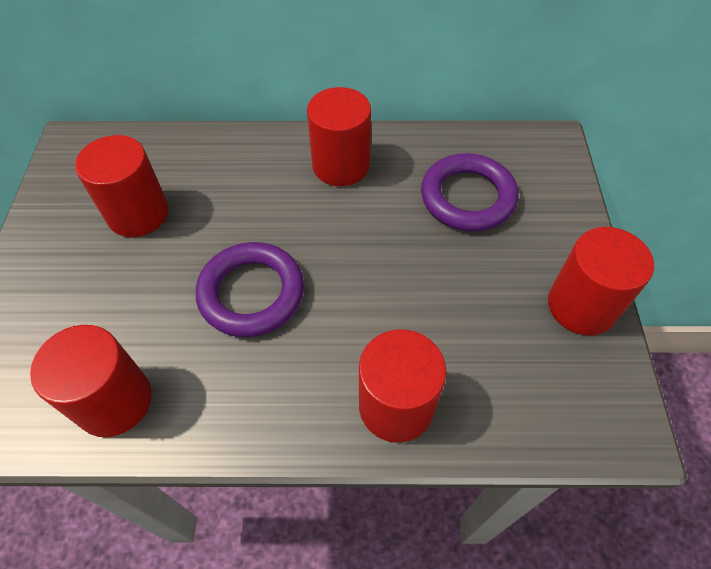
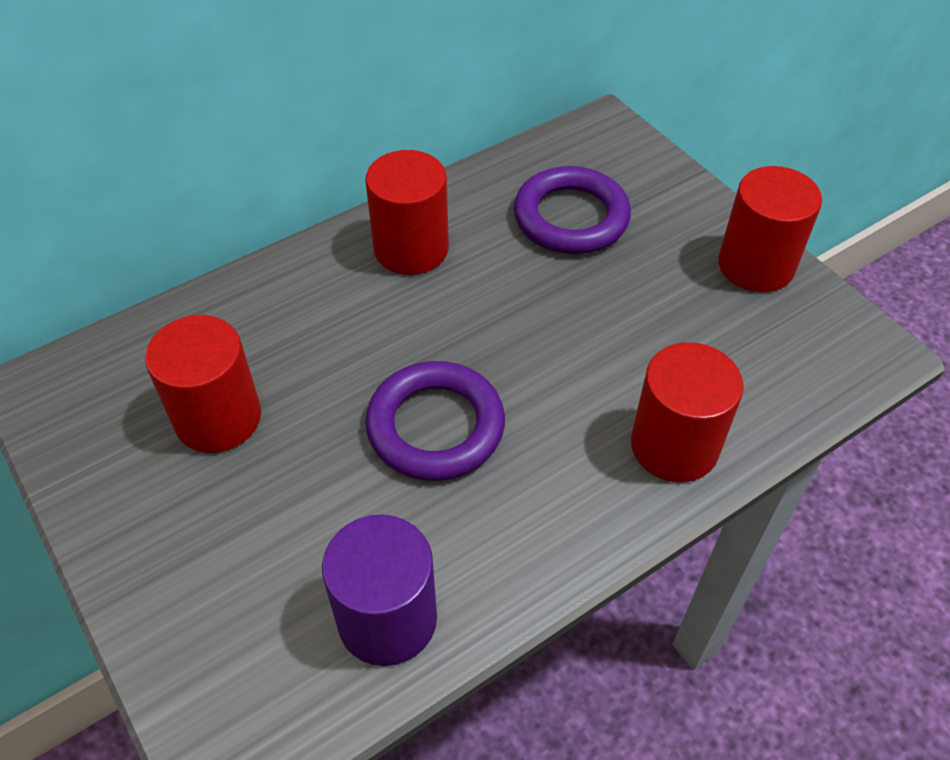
camera: 35 degrees left, 5 degrees down
red cylinder [30,325,152,437] -> purple cylinder [322,514,437,666]

